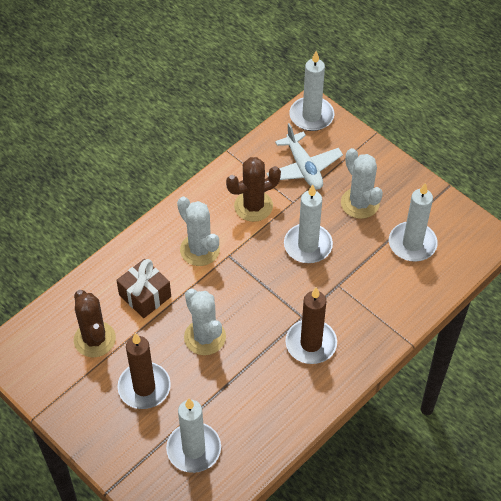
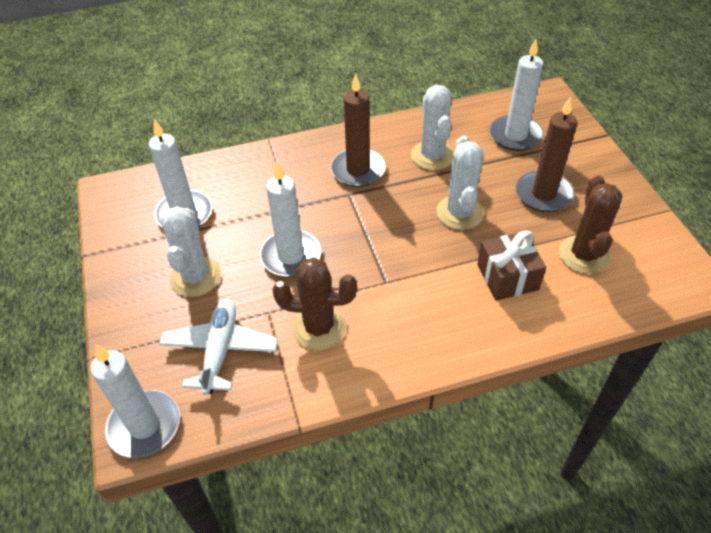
camera: 150 degrees left, 5 degrees down
white cactus [177,197,220,266] -> white cactus moved to [411,85,454,170]

